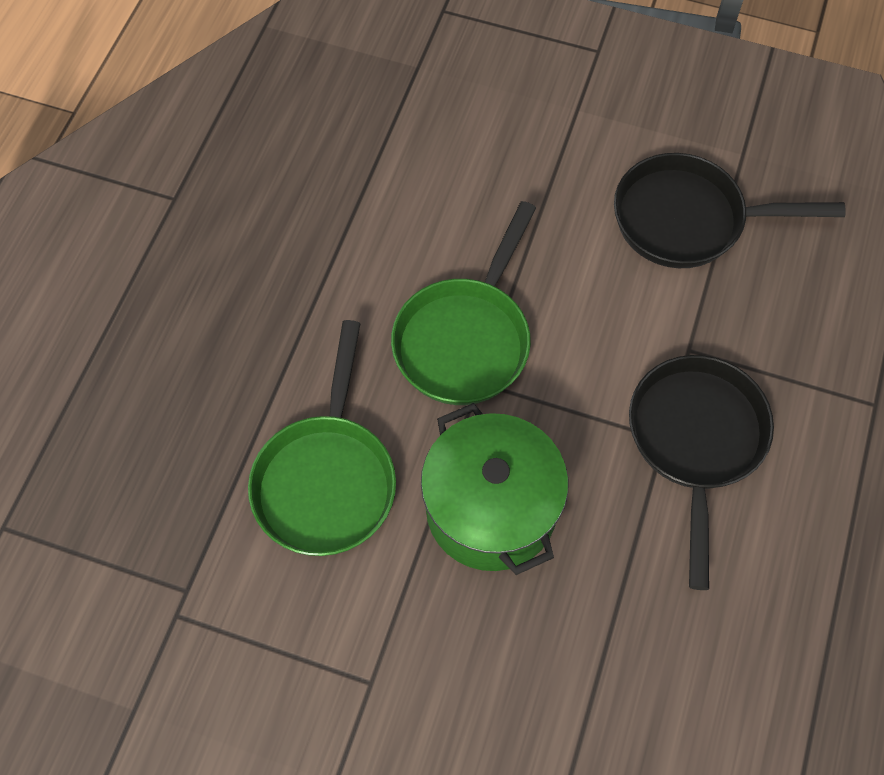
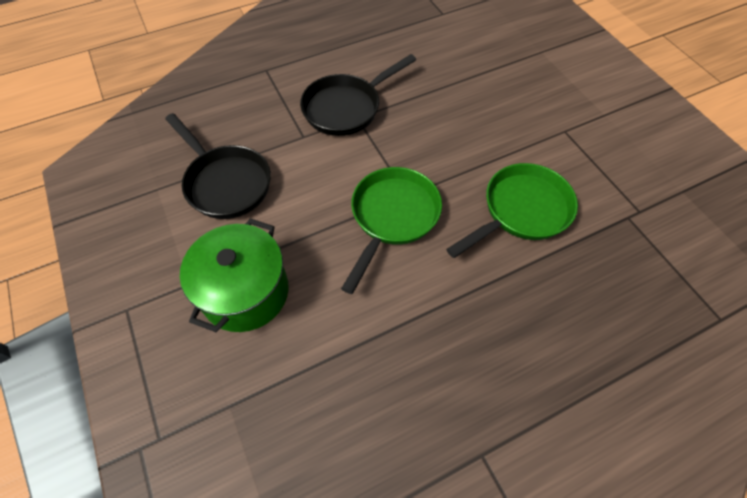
camera: 135 degrees left, 5 degrees down
green pan [391,201,536,405] -> green pan turned 45 degrees counterclockwise [341,167,442,294]
green pot [421,403,568,575] -> green pot moved to [180,218,289,332]

